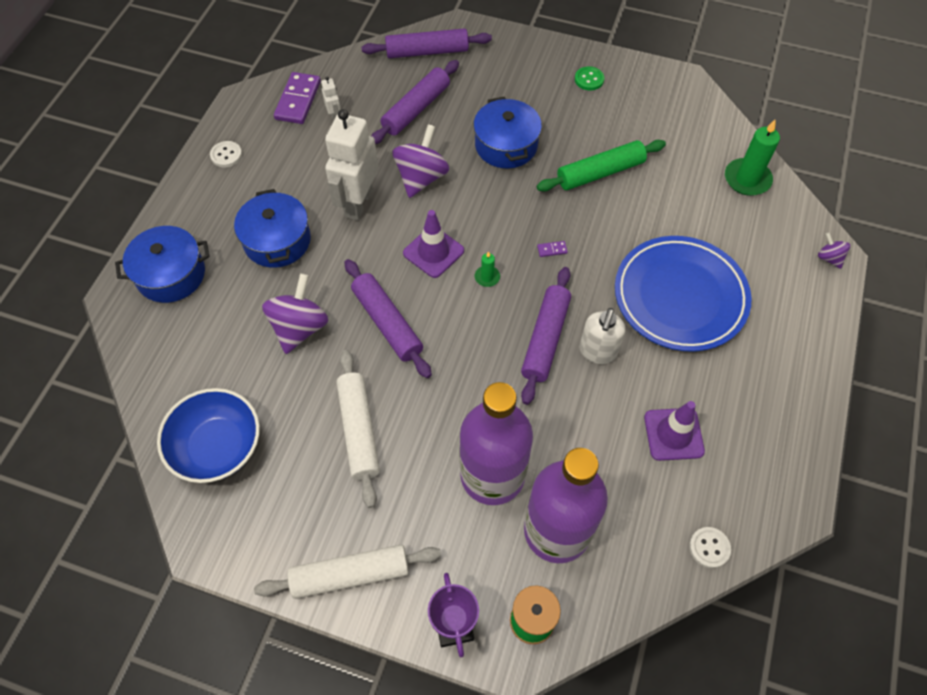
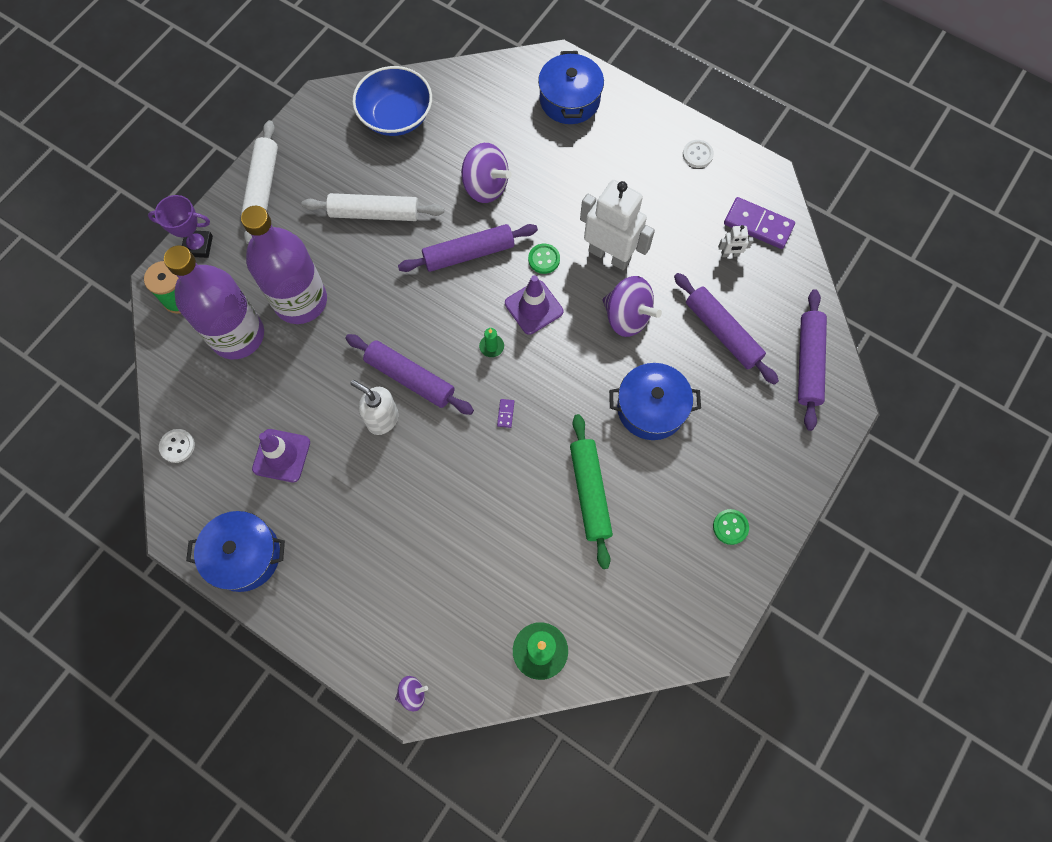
camera: 105 degrees right, 10 degrees up
blue pot [234,189,311,268] -> blue pot moved to [186,511,285,592]
blue plate [615,236,752,352] -> none
none -> green button [528,244,560,274]

